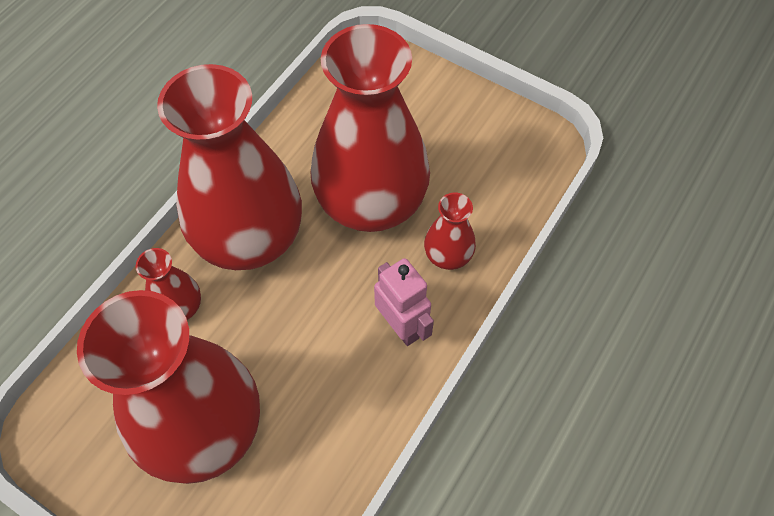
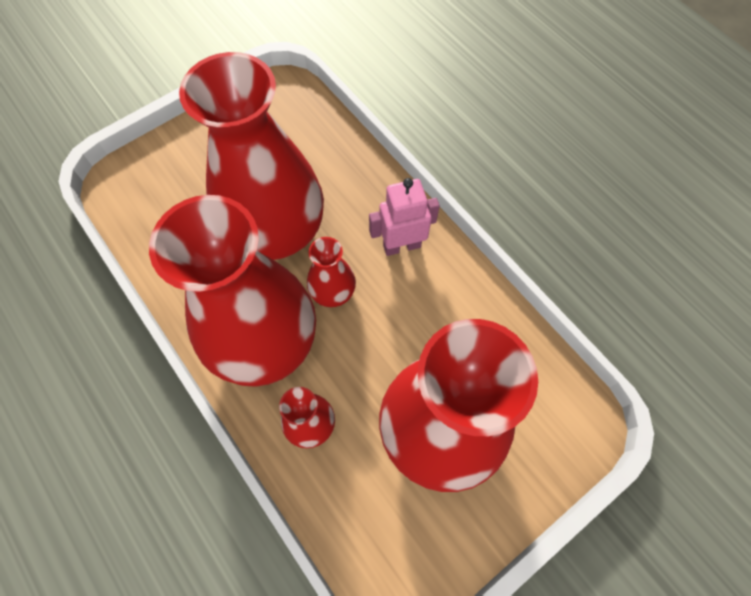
camera: 70 degrees left, 5 degrees up
red vase [424,193,476,270] -> red vase moved to [307,237,356,307]

